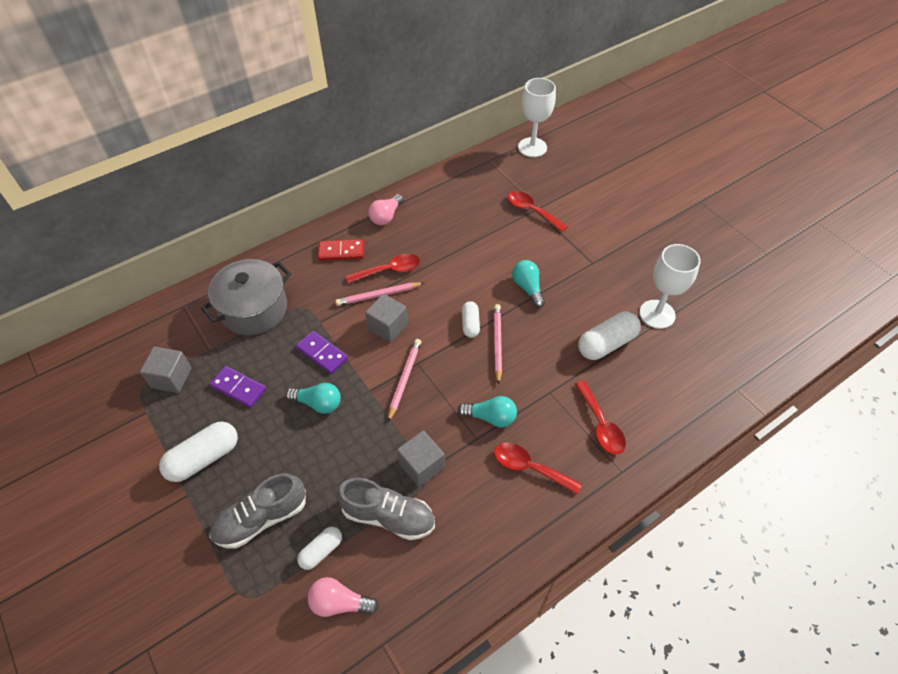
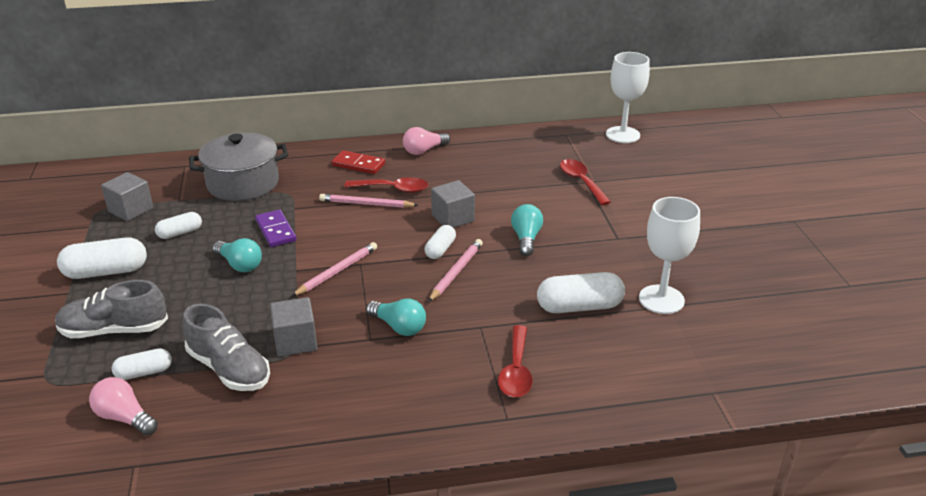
camera: 25 degrees right, 20 degrees down
purple domino [210,366,266,408] -> white capsule [155,212,202,239]
grey cube [365,294,408,343] -> grey cube moved to [431,180,475,228]
red spoon [494,443,582,495] -> none

